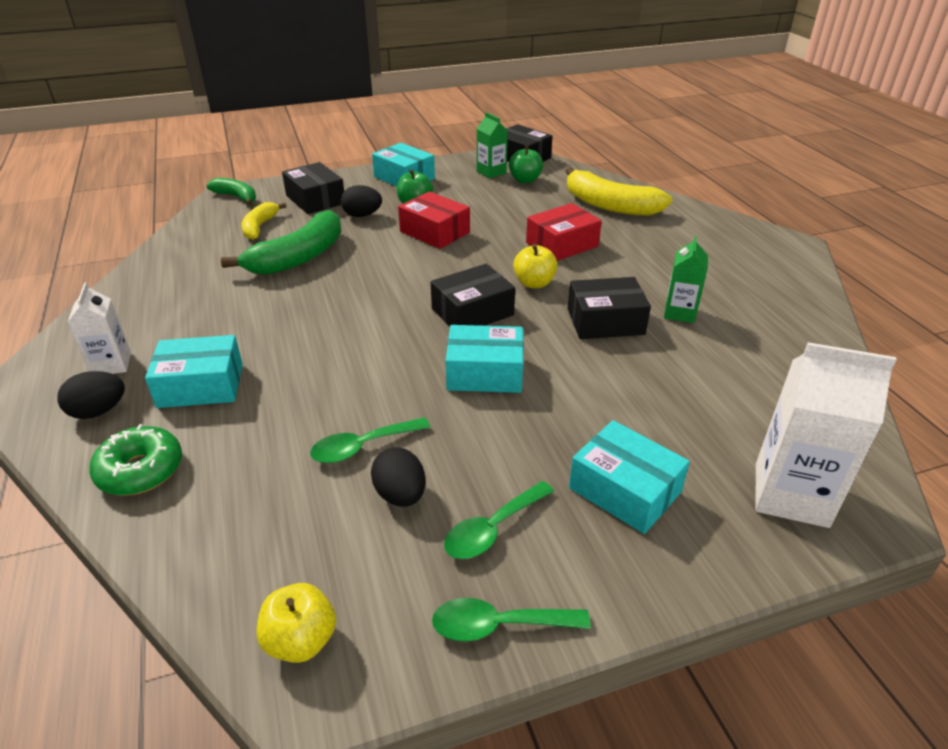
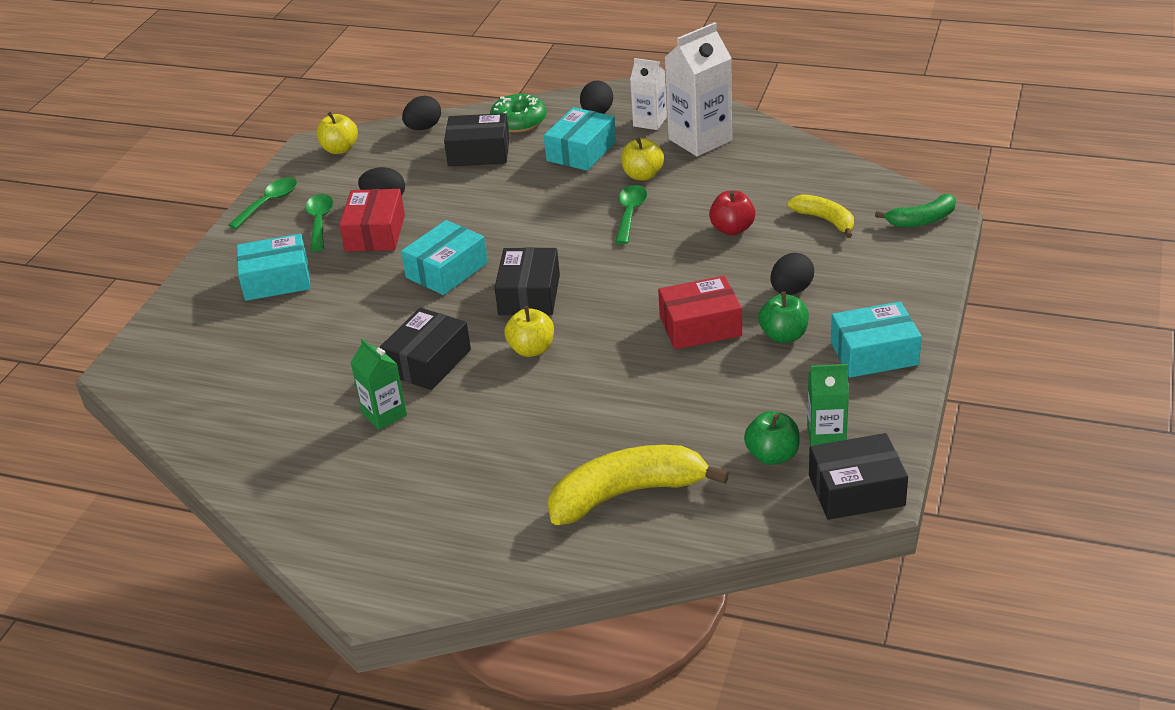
camera: 130 degrees right, 0 degrees up
green banana [221,210,342,275] -> red apple [709,191,755,235]
black box [282,162,344,214] -> black box moved to [444,113,510,166]
green spoon [310,417,431,463] -> green spoon moved to [615,185,647,244]
red box [526,203,602,261] -> red box moved to [339,189,405,252]
white carton [755,342,897,528] -> white carton moved to [664,22,732,157]
none -> black egg [402,96,441,130]
none -> yellow apple [621,137,664,180]

